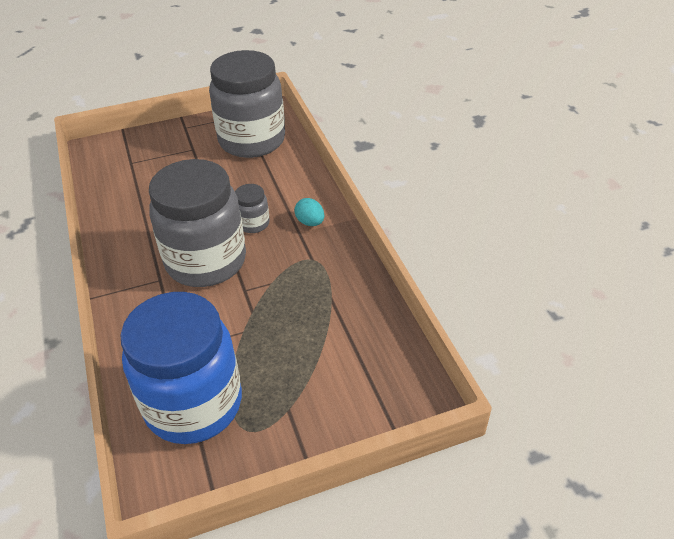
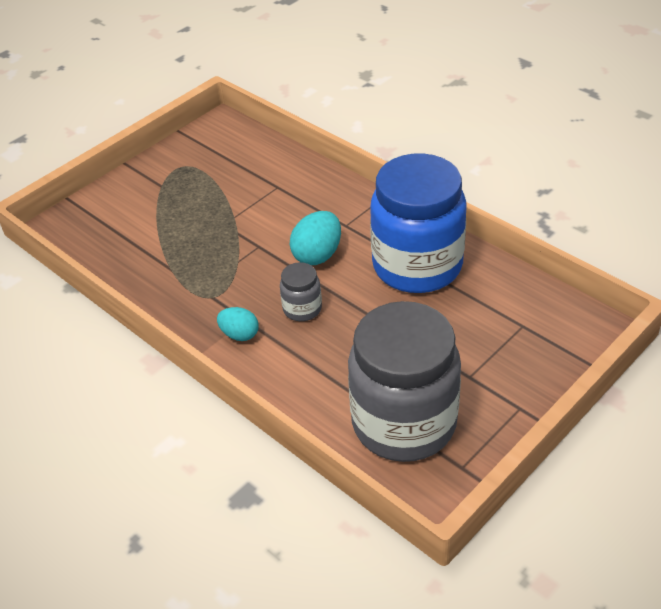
camera: 155 degrees right, 0 degrees up
blue jar [120,292,242,444] -> blue jar moved to [370,153,466,293]
grey jar [149,159,246,287] -> turquoise egg [290,211,341,265]

